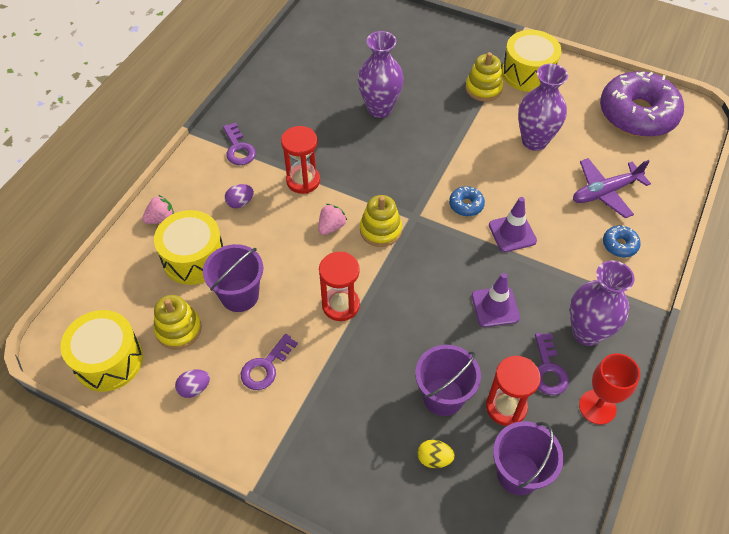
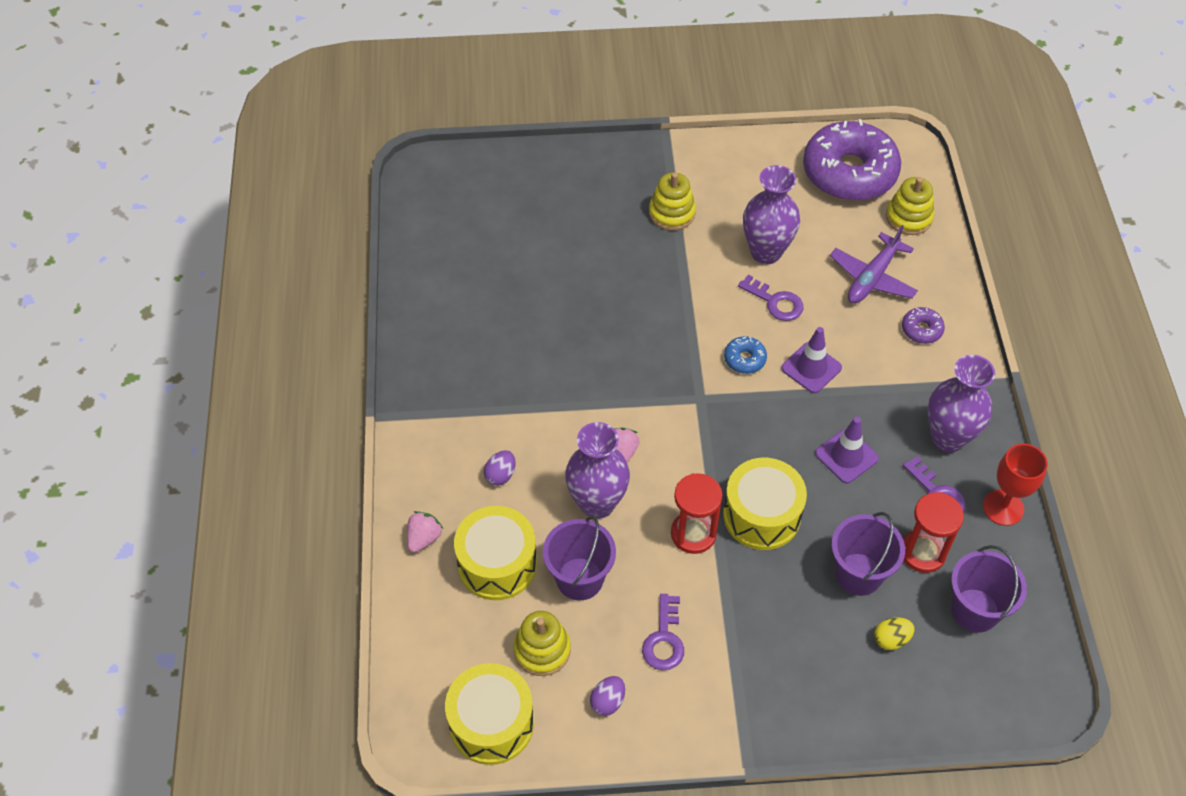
camera: 30 degrees left, 0 degrees up
purple key [223,123,256,165] -> purple key moved to [738,275,803,321]
red hourglass [281,126,320,194] -> none
purple vase [358,31,404,118] -> purple vase moved to [565,422,630,519]
yellow stacking toy [360,195,402,247] -> yellow stacking toy moved to [886,177,934,235]
yellow drum [502,30,561,92] -> yellow drum moved to [723,458,807,550]
blue donut [603,225,641,257] -> purple donut [902,307,945,344]

